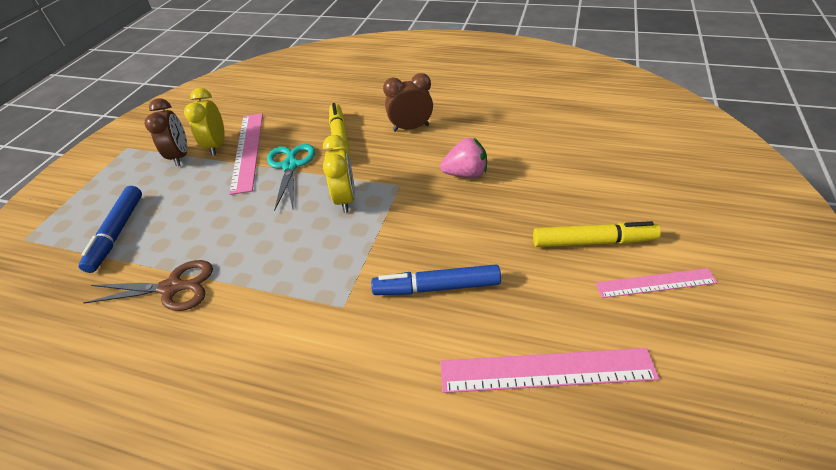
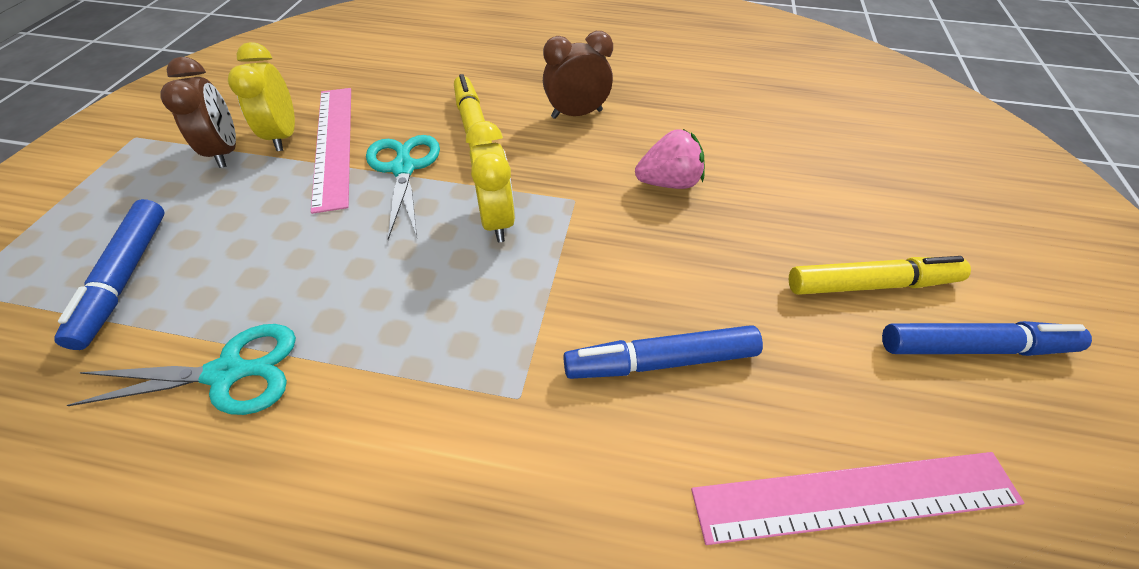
camera: 10 degrees left, 5 degrees up
brown scissors [83,260,213,311] -> turquoise scissors [67,324,296,415]
pink ruler [595,268,718,298] -> blue marker [882,321,1092,356]

